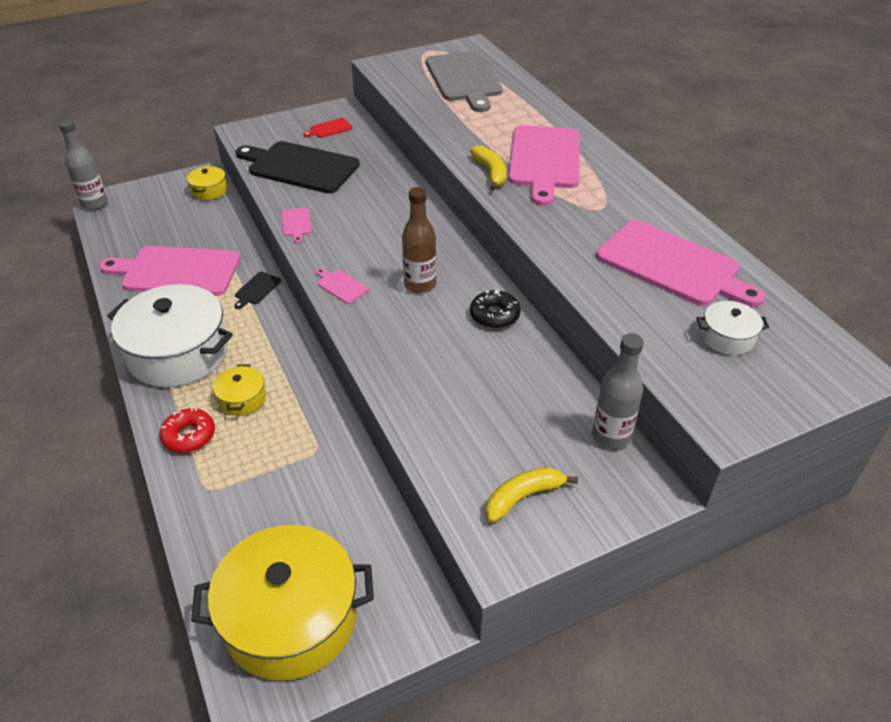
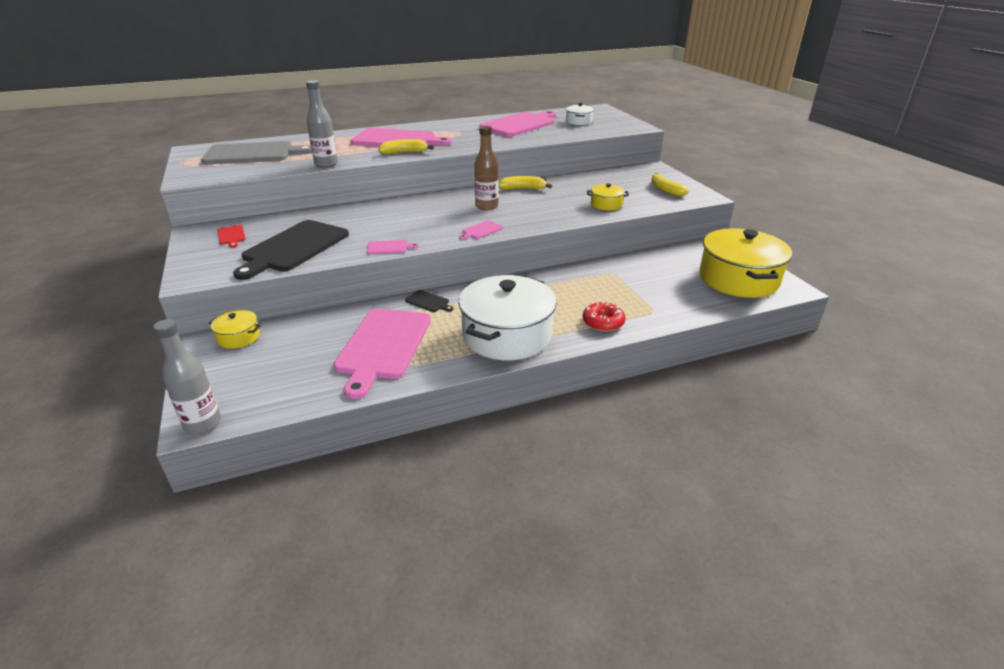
camera: 85 degrees left, 10 degrees down
yellow pot [213,364,266,416] -> yellow pot moved to [587,183,629,210]
black donut [470,290,520,329] -> yellow banana [498,176,552,190]
grey bottle [592,333,644,449] -> grey bottle moved to [306,80,338,168]

